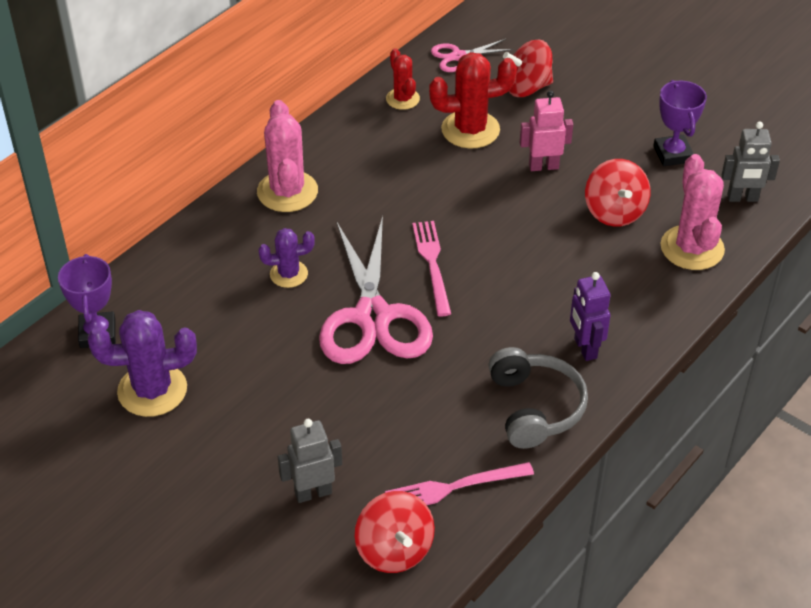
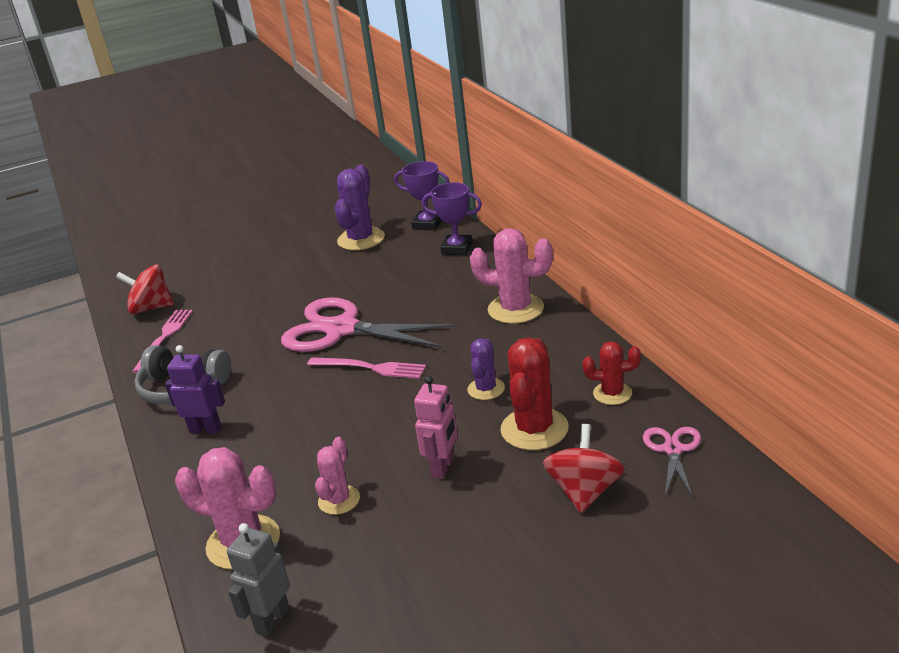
camera: 120 degrees right, 15 degrees down
purple cactus [258,228,315,288] -> purple cactus moved to [467,338,505,400]
grey robot [278,419,342,503] -> none
red spinning top [585,159,650,227] -> pink cactus [315,437,360,515]
purple trophy [653,80,707,166] -> purple trophy moved to [421,182,482,255]

